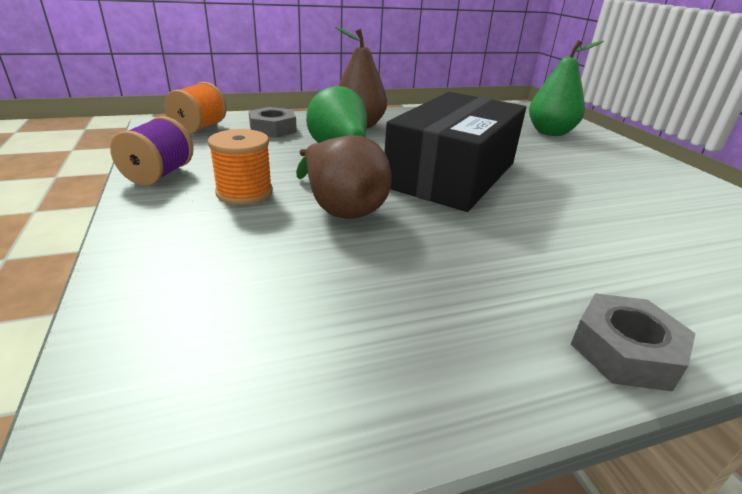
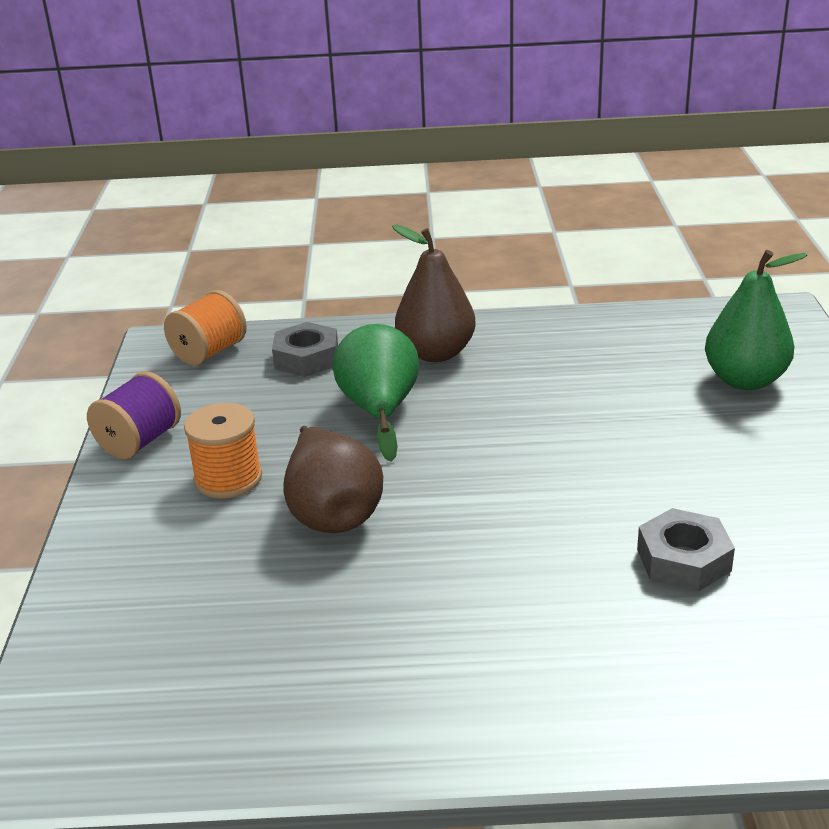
camera: 20 degrees right, 0 degrees up
black box [384,92,526,212] -> none
grey nut [571,293,696,392] -> grey nut moved to [637,508,735,592]

